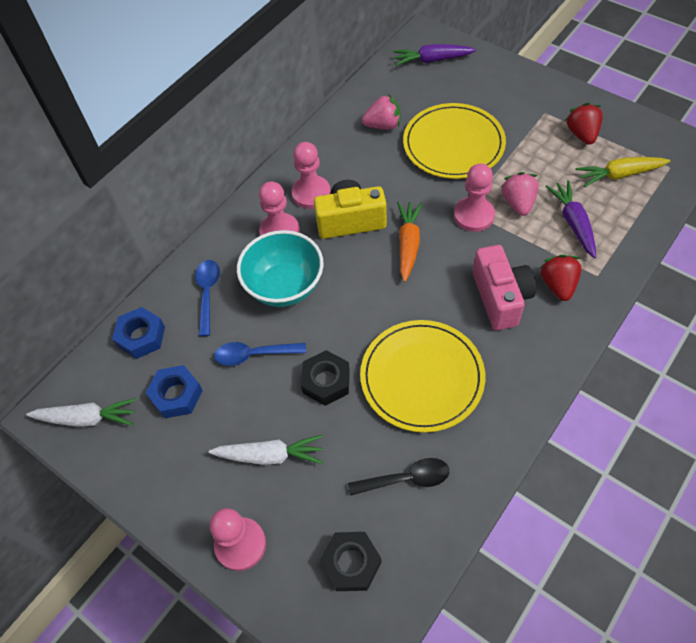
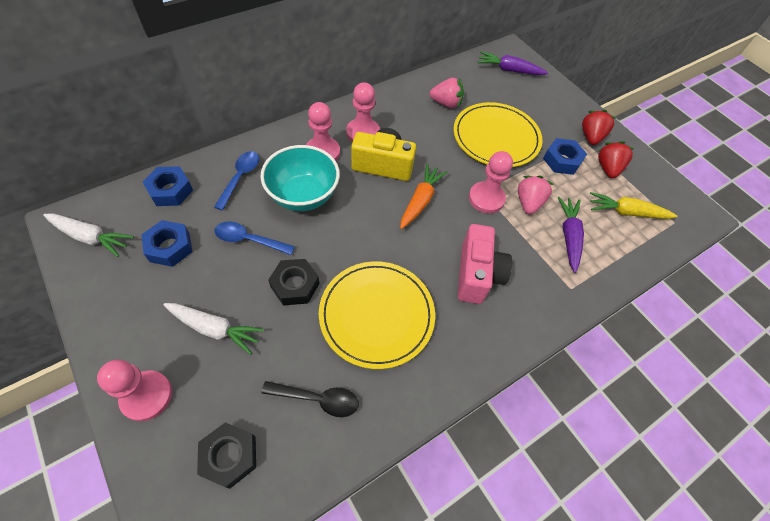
camera: 10 degrees right, 0 degrees up
red strawberry [540,255,582,301] -> red strawberry moved to [582,110,615,145]
none -> blue nut [543,138,587,175]

